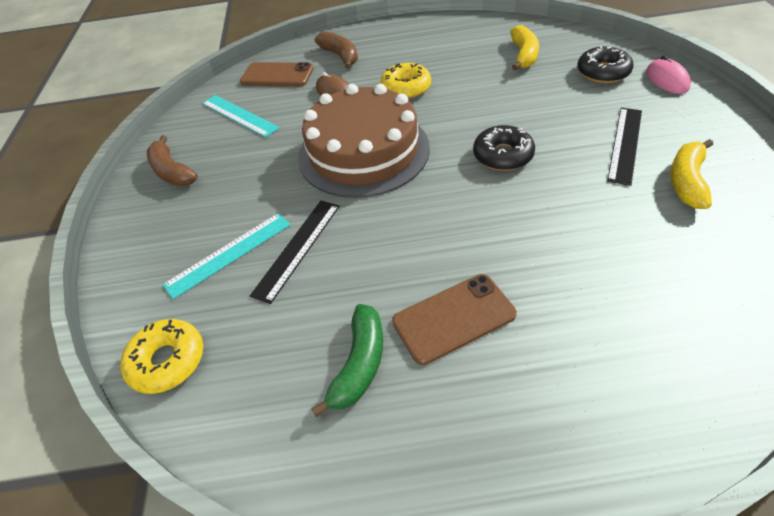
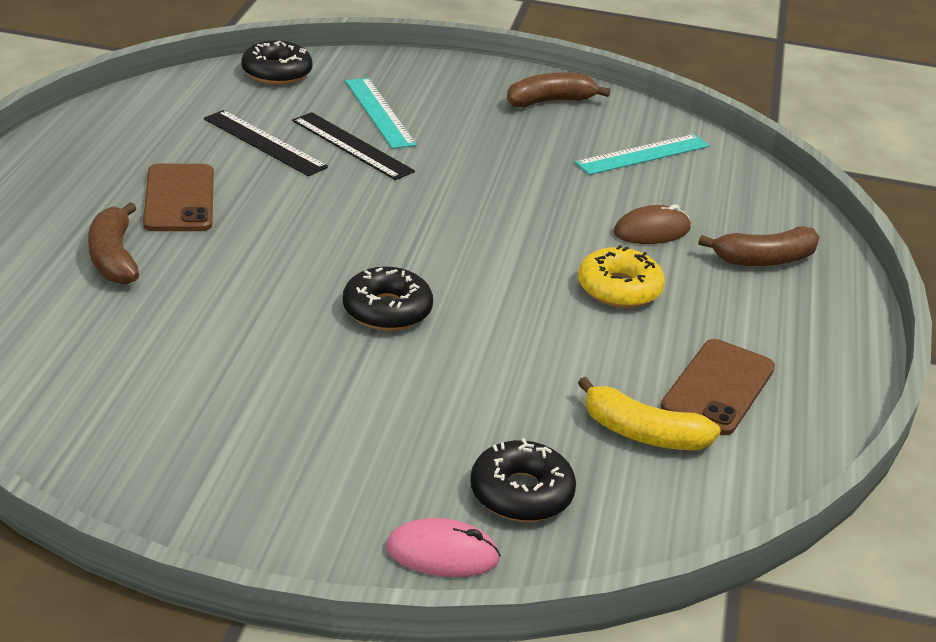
camera: 100 degrees right, 15 degrees down
yellow donut [120,319,203,394] -> black donut [241,40,313,85]
brown phone [240,62,314,87] -> brown phone moved to [661,339,775,435]
brown cake [298,84,430,198] -> none
green banana [311,304,383,417] -> none
black ruler [607,108,642,186] -> black ruler moved to [204,110,328,176]
yellow banana [670,139,713,209] -> none
none -> brown banana [88,202,139,285]

